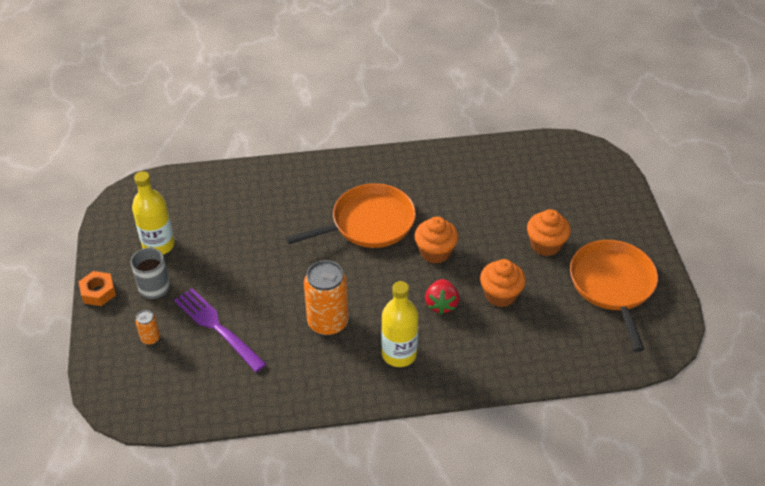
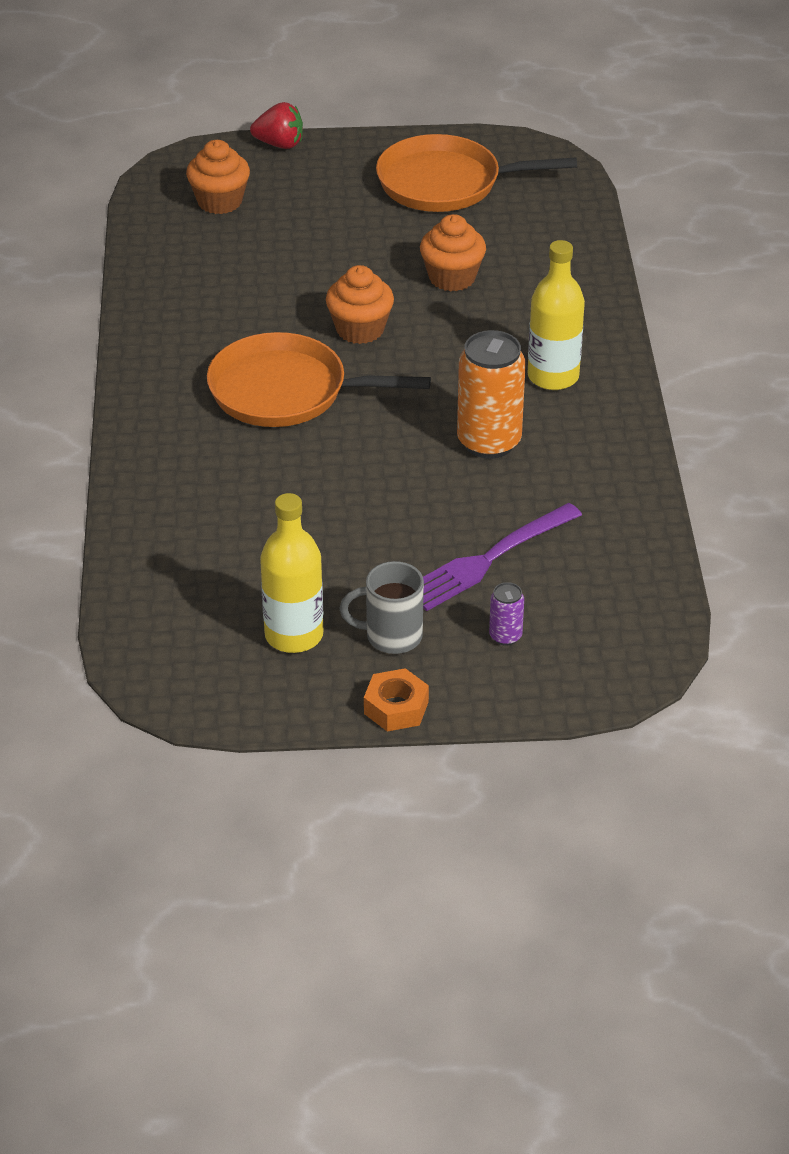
camera: 85 degrees left, 5 degrees down
orange can [135,310,160,345] -> purple can [489,582,524,646]
orange pan [285,183,416,248] -> orange pan turned 60 degrees counterclockwise [207,332,431,427]
red strawberry [425,279,459,315] -> red strawberry moved to [250,102,303,149]
orange cupcake [527,209,571,256] -> orange cupcake moved to [186,140,250,214]

